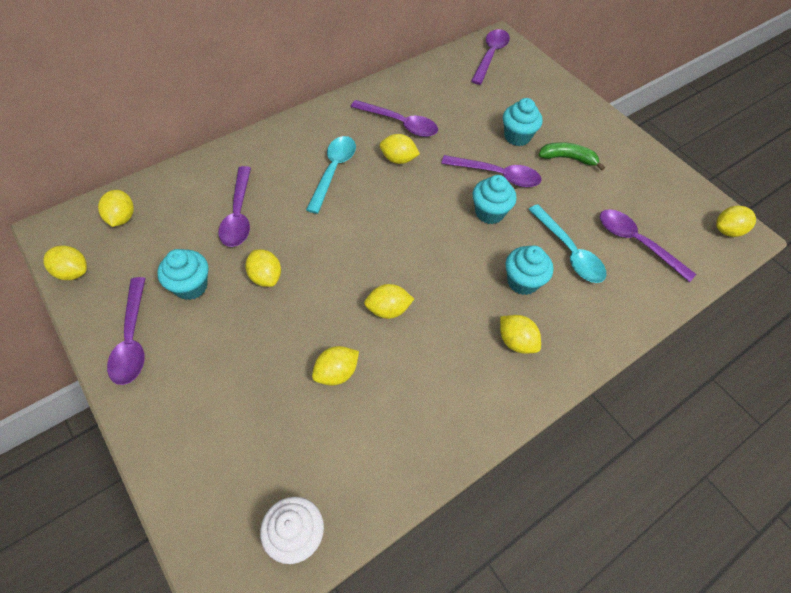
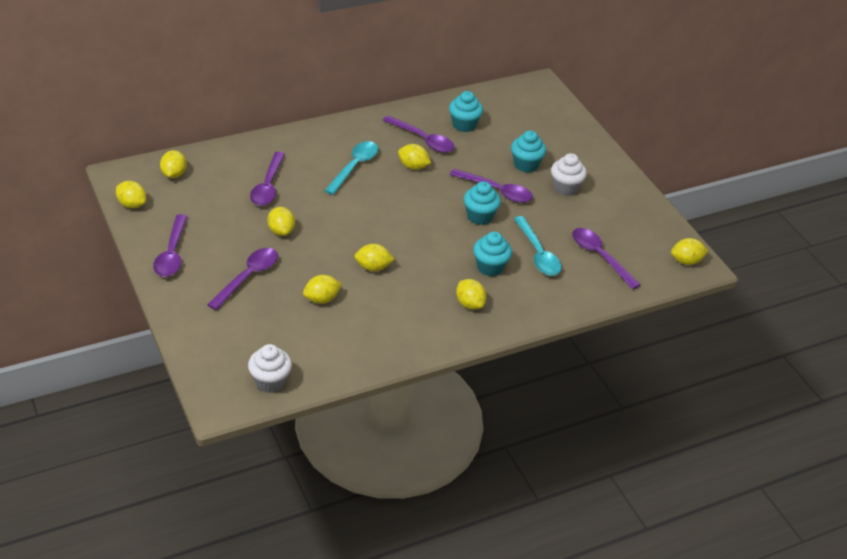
camera: 10 degrees right, 15 degrees down
turquoise cupcake [157,249,209,300] -> turquoise cupcake moved to [449,91,483,132]
purple spoon [471,29,510,85] -> purple spoon moved to [207,248,278,310]
green banana [539,142,605,170] -> white cupcake [551,153,587,196]

